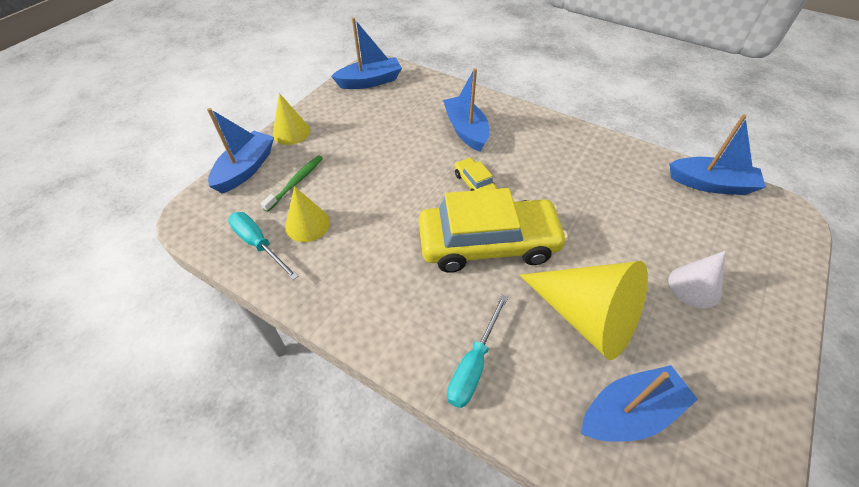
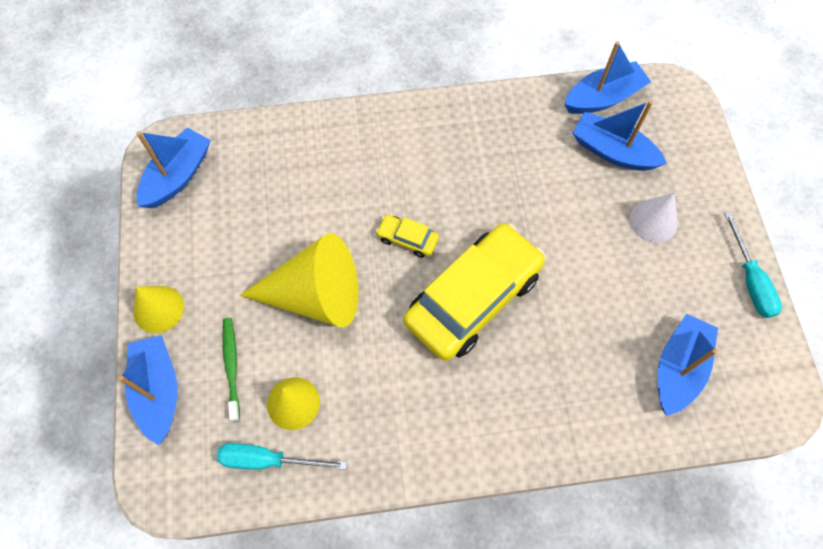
camera: 40 degrees left, 15 degrees up
blue boat [443,68,489,152] -> blue boat moved to [573,100,667,171]
turquoise screwdriver [447,294,508,408] -> turquoise screwdriver moved to [724,212,782,318]
yellow cone [519,261,648,360] -> yellow cone moved to [240,233,359,327]

